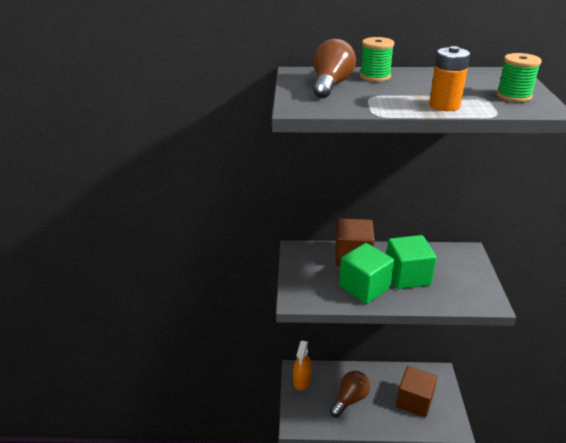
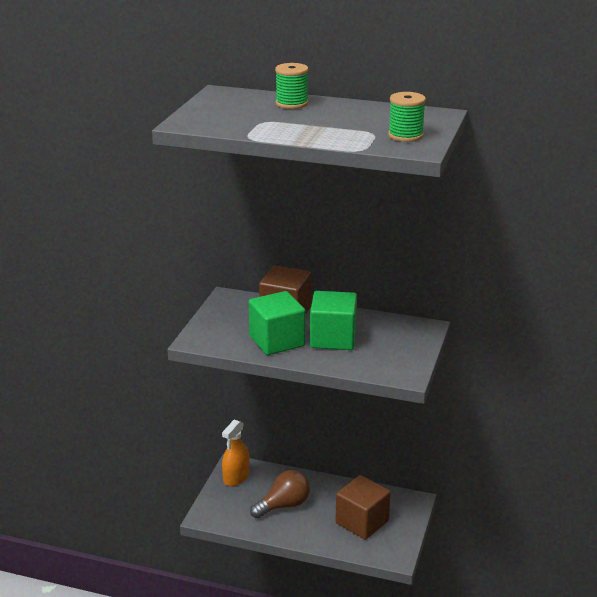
camera: 15 degrees right, 5 degrees down
brown light bulb [313,39,356,98] -> none
orange battery [429,46,470,111] -> none

